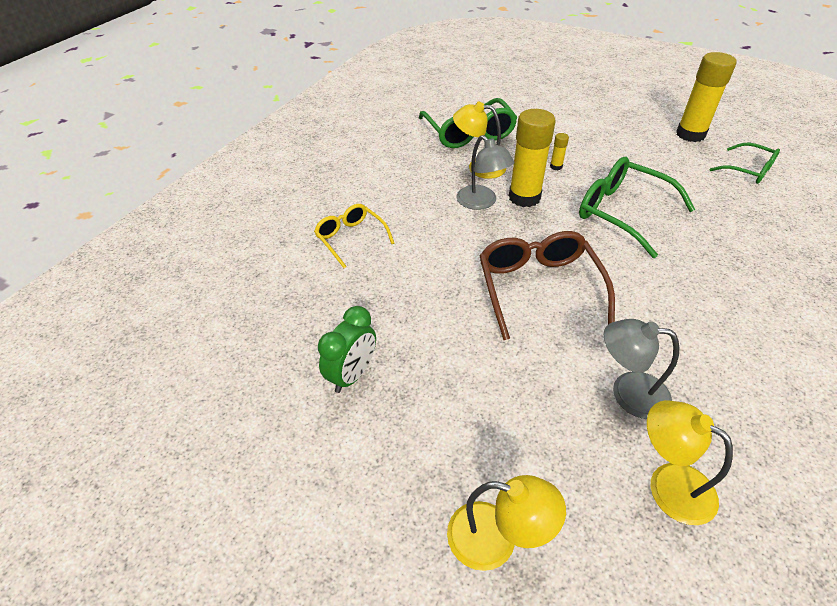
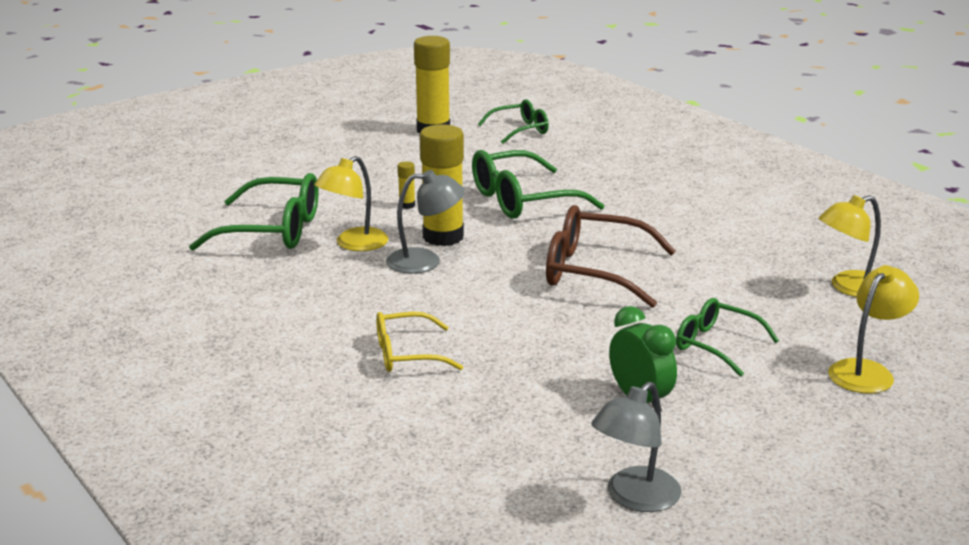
camera: 65 degrees left, 20 degrees down
grey lamp [604,319,679,419] -> grey lamp moved to [591,382,682,512]
none -> green glasses [676,298,779,377]

